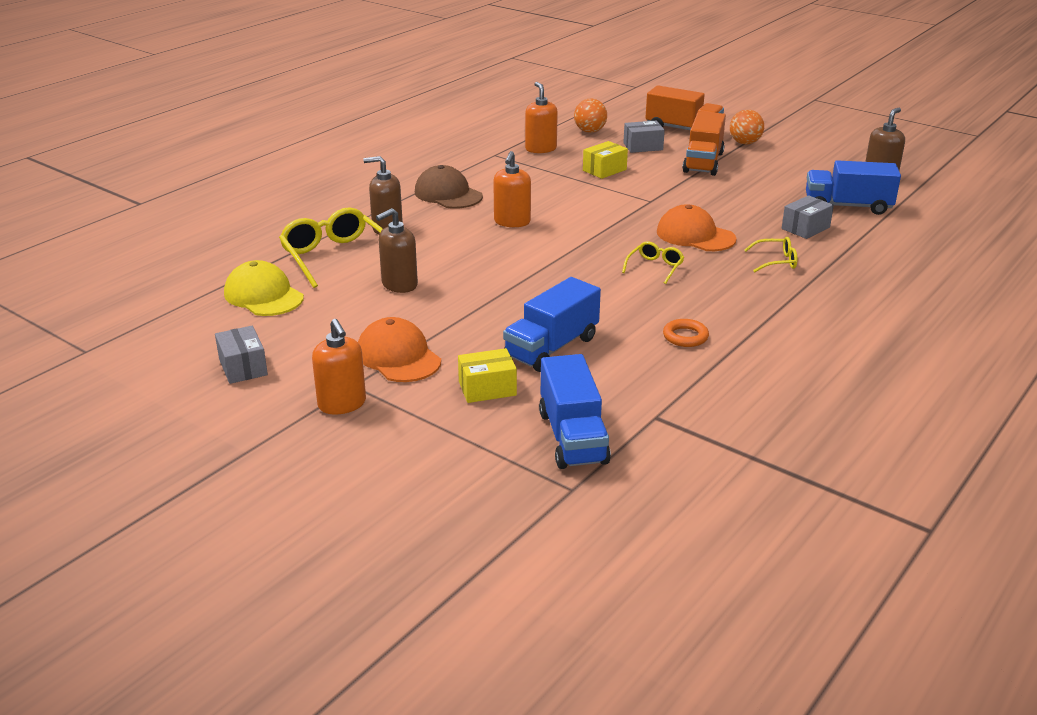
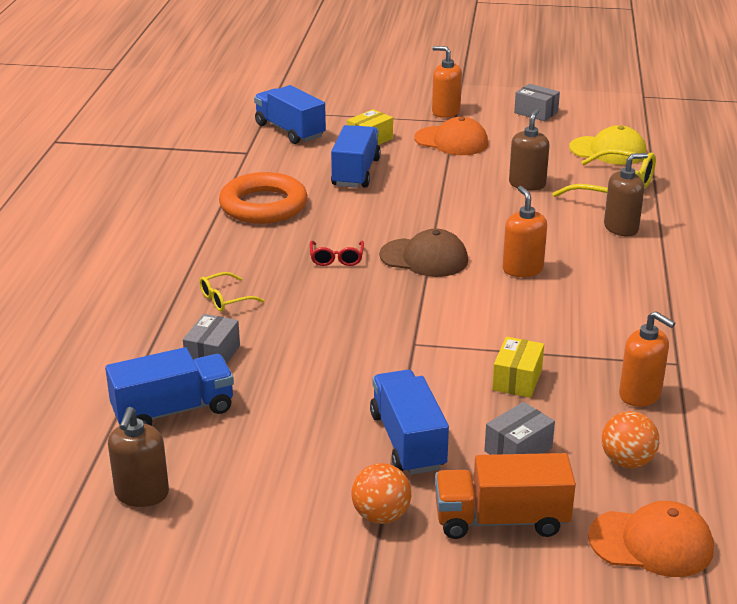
camera: 150 degrees right, 0 degrees up
brown cap [415,165,483,209] -> brown cap moved to [379,229,468,277]
yellow glasses [622,241,684,284] -> red glasses [310,240,364,266]
orange cap [657,204,737,251] -> orange cap moved to [588,501,714,577]
orange ring [663,319,709,347] -> orange ring [219,172,308,224], size x2.24
orange truck [683,111,726,176] -> blue truck [370,370,449,475]

